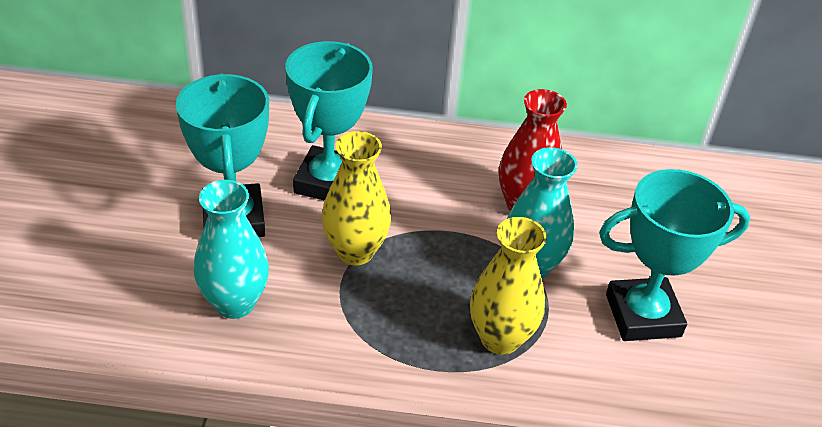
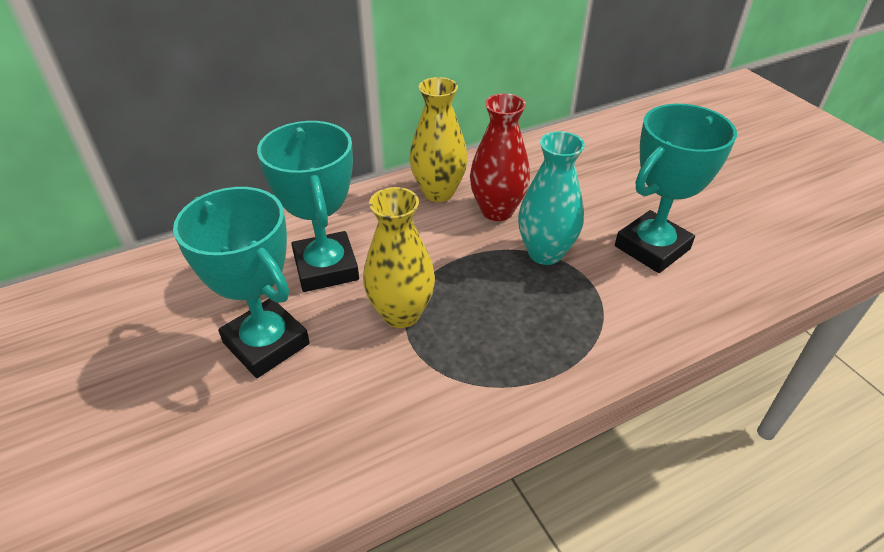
camera: 30 degrees left, 0 degrees up
turquoise vase [194,180,269,319] -> none
yellow vase [470,217,547,355] -> yellow vase moved to [410,77,468,202]

